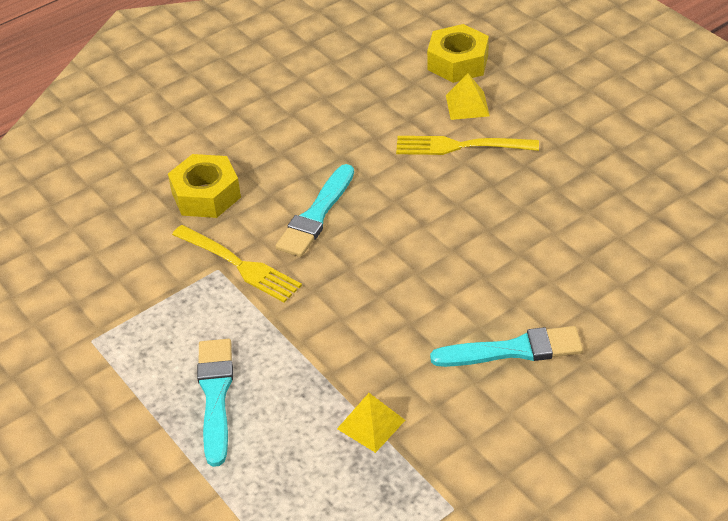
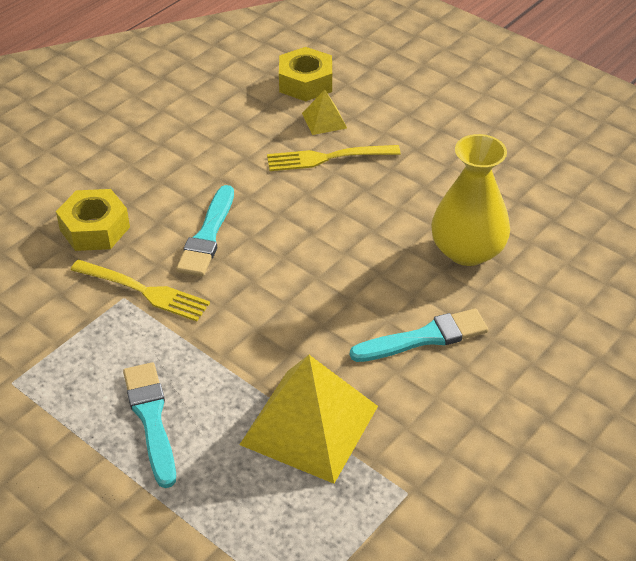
camera: 15 degrees left, 0 degrees up
yellow pyramid [337,393,405,453] -> yellow pyramid [239,355,378,484], size x2.19
none -> yellow vase [431,134,510,266]

